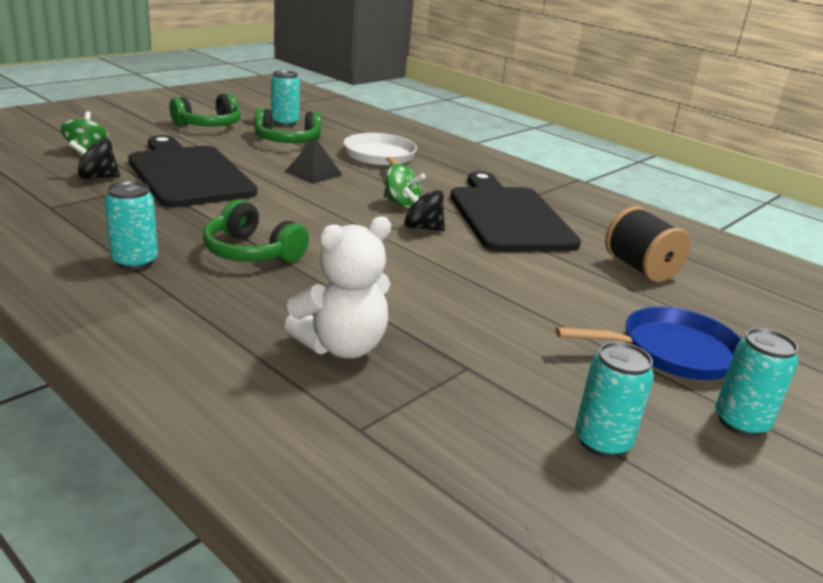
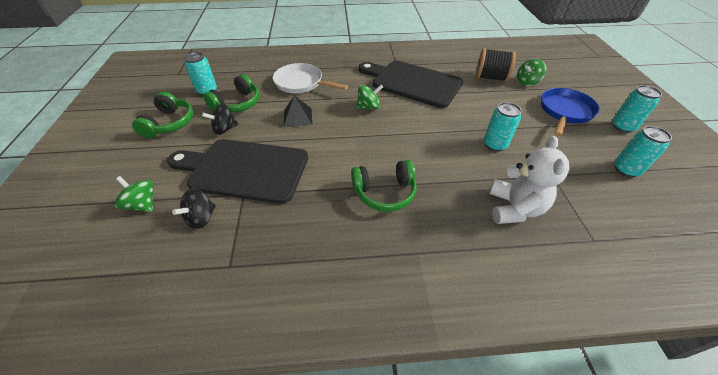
camera: 45 degrees left, 20 degrees up
turquoise can [105,181,158,270] -> turquoise can moved to [484,102,522,151]
black spinning top [402,186,445,231] -> black spinning top moved to [202,104,239,135]
none -> green spinning top [517,59,546,86]

